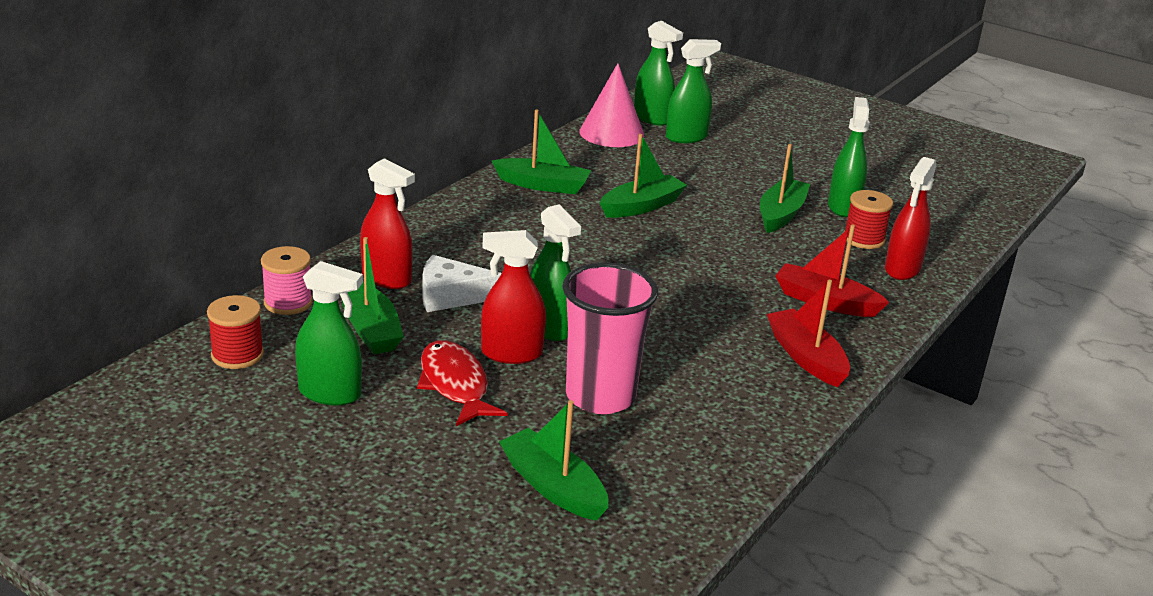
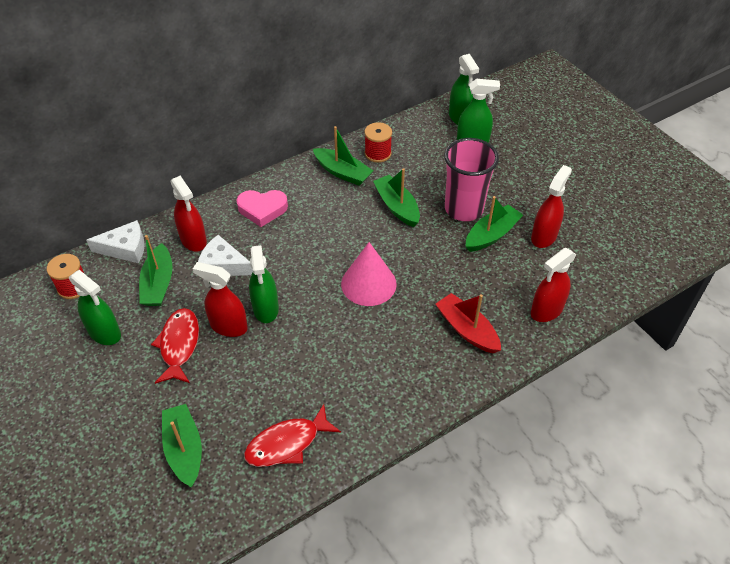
camera: 25 degrees right, 20 degrees up
pink spool [261,246,313,315] -> white cheese [86,220,145,263]
pink cup [562,263,658,414] -> pink cup moved to [444,138,499,221]
pink cone [579,63,644,147] -> pink cone moved to [341,242,397,306]
green boat [600,134,687,218] -> green boat turned 105 degrees counterclockwise [373,168,420,227]
red boat [767,280,850,387] -> none
green spray bottle [828,97,870,217] -> red spray bottle [531,165,572,248]
red spool [844,190,893,249] -> red spool moved to [365,122,392,163]
none -> pink heart [237,190,288,227]
none -> red fish [244,404,341,467]

